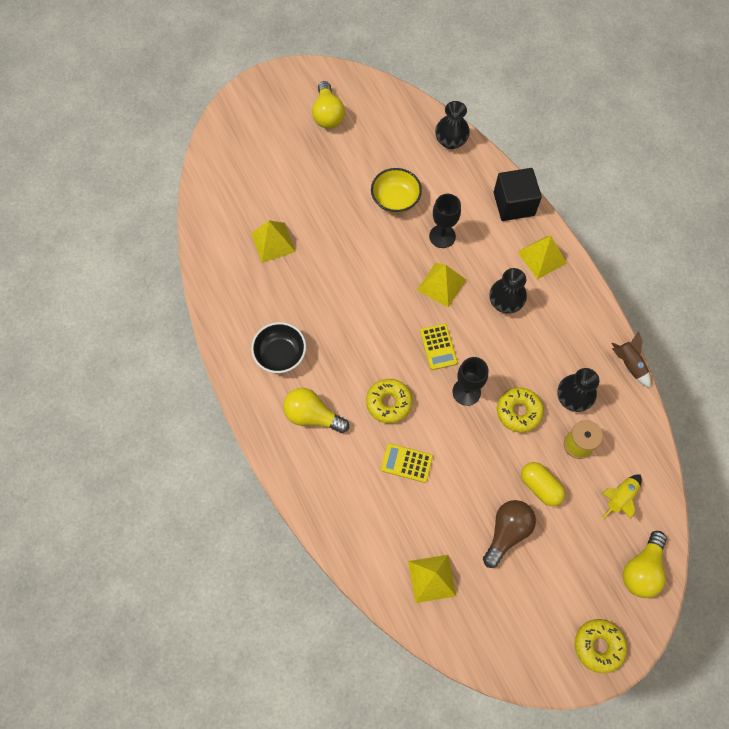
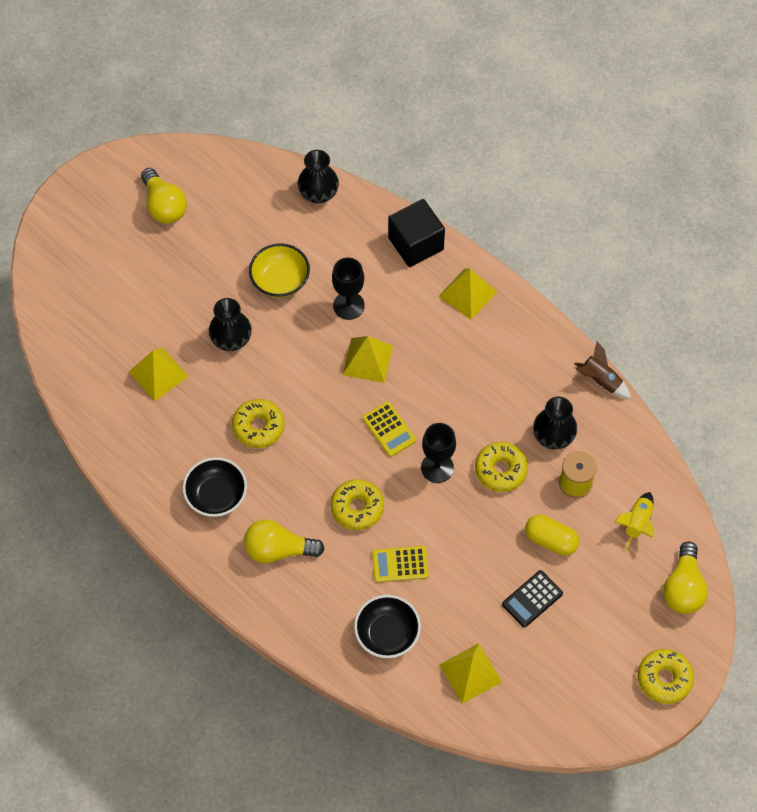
camera: 20 degrees left, 5 degrees down
brown light bulb [483,500,536,568] -> black calculator [502,570,563,628]
black vase [490,268,527,314] -> black vase moved to [209,298,252,351]
none -> yellow donut [232,399,285,448]
none -> black bowl [354,595,421,658]

